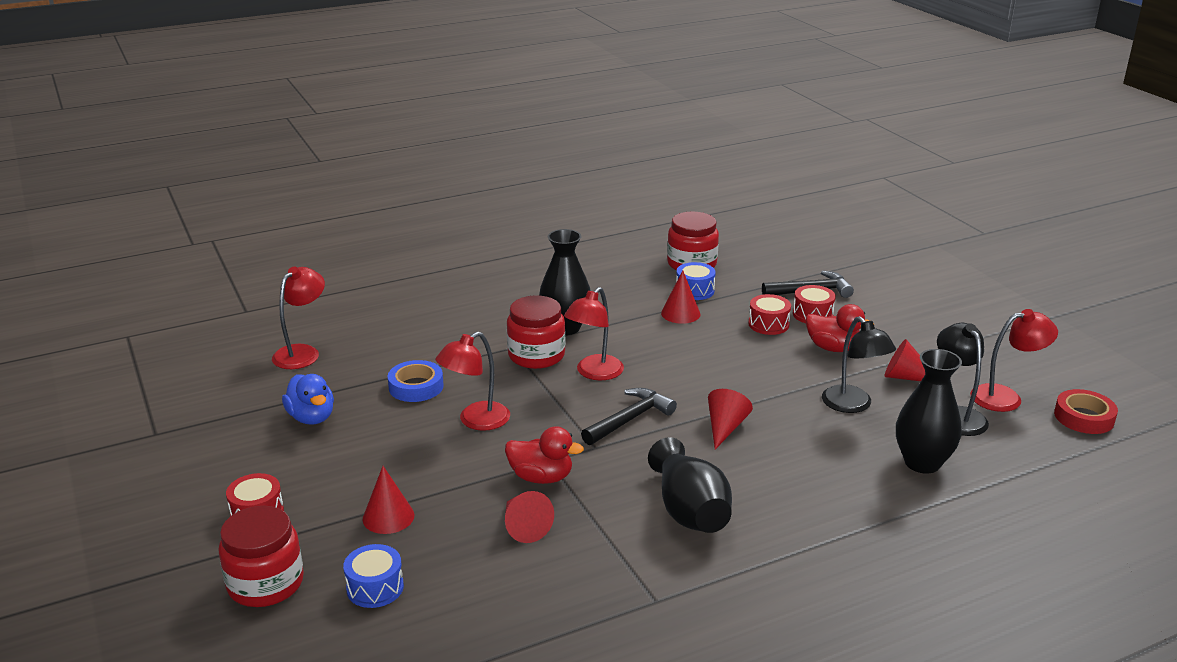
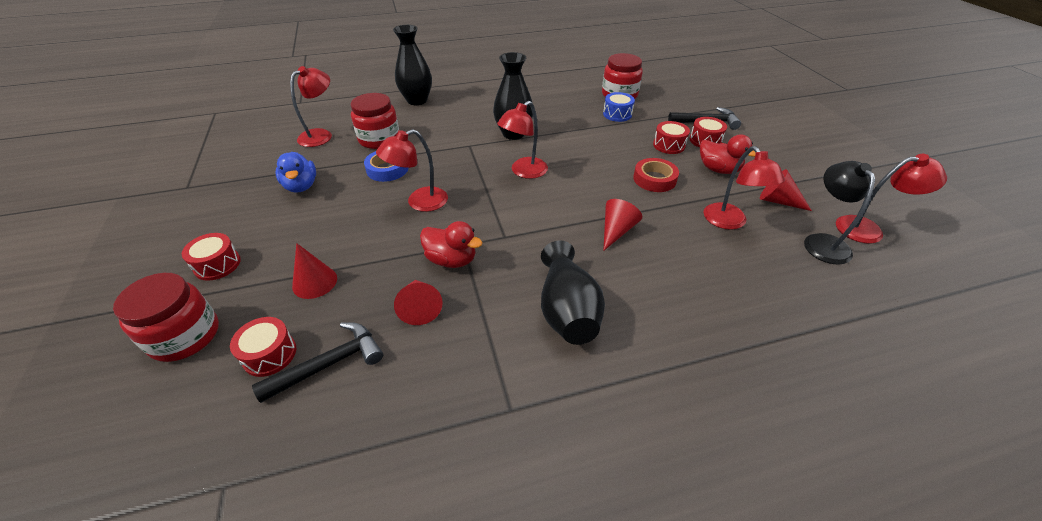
camera: 10 degrees right, 15 degrees up
blue drum [343,544,404,608] -> red drum [230,317,296,377]
red jar [507,296,566,369] -> red jar moved to [351,93,399,149]
black hammer [581,388,677,445] -> black hammer moved to [252,322,383,403]
red cone [661,270,701,324] -> none
black lamp [822,316,896,413] -> red lamp [704,146,785,230]
black vase [896,349,962,474] -> black vase moved to [393,25,432,105]
red tape [1054,389,1118,434] -> red tape moved to [633,158,679,192]

